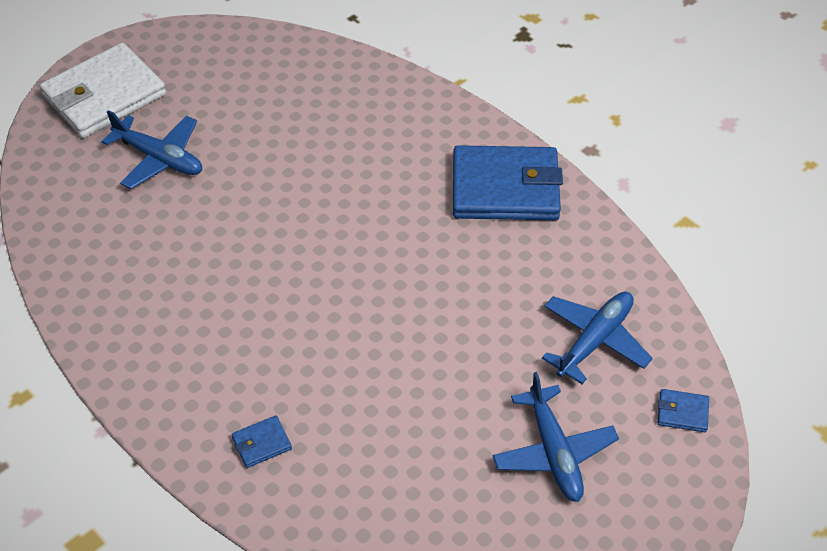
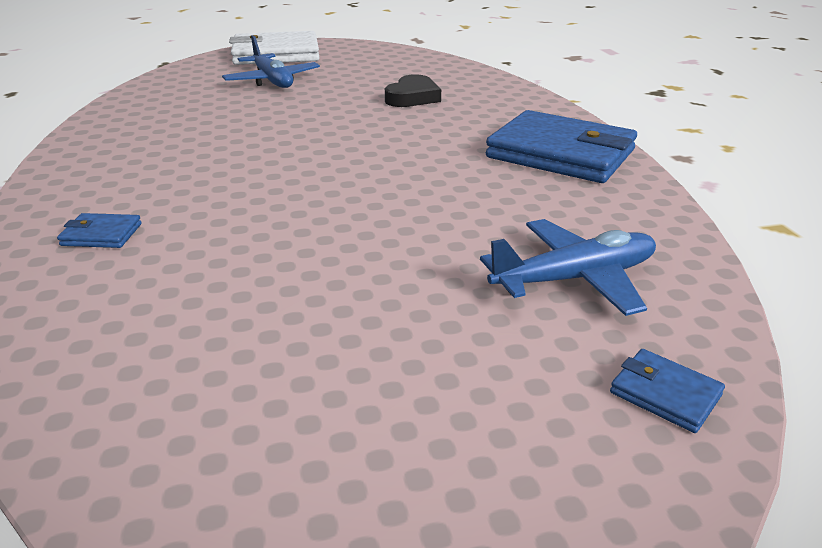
camera: 30 degrees right, 20 degrees down
blue plane [493,372,619,502] -> none
none -> black heart [385,74,441,107]

